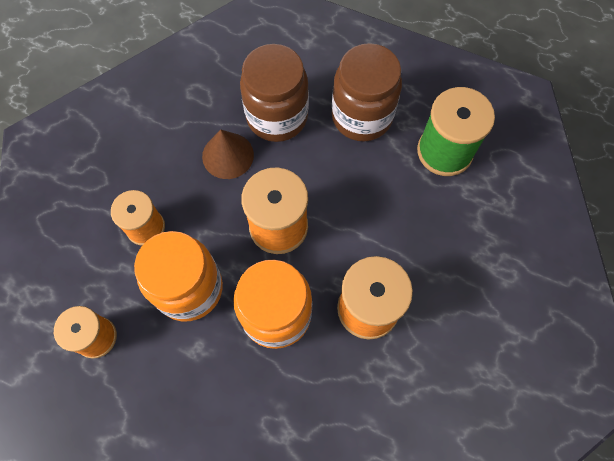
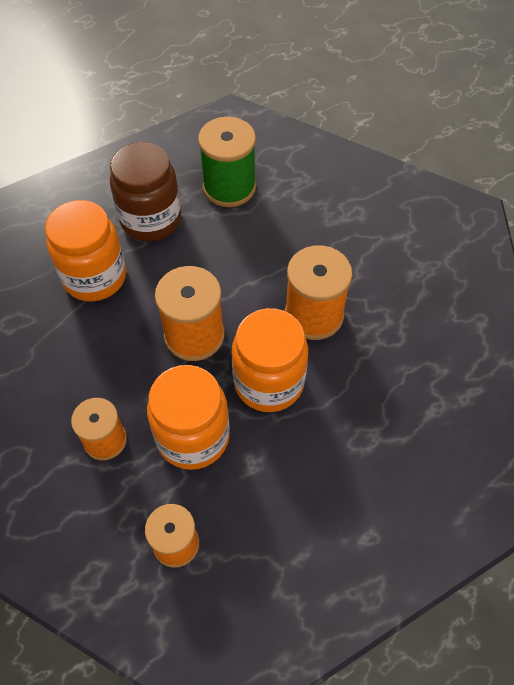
camera: 55 degrees left, 10 degrees down
brown cone [202,130,254,179] -> none
brown jar [240,44,309,142] -> orange jar [45,200,126,302]

